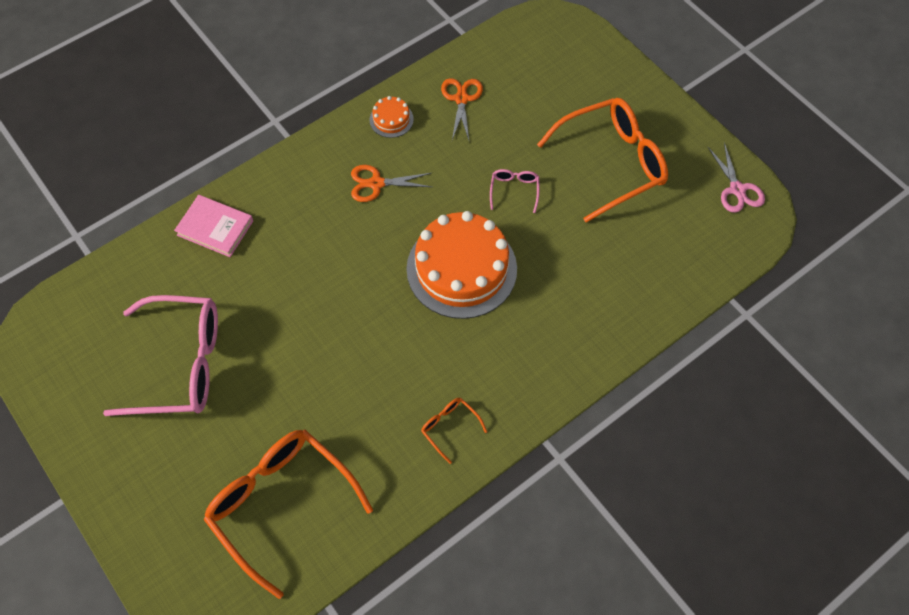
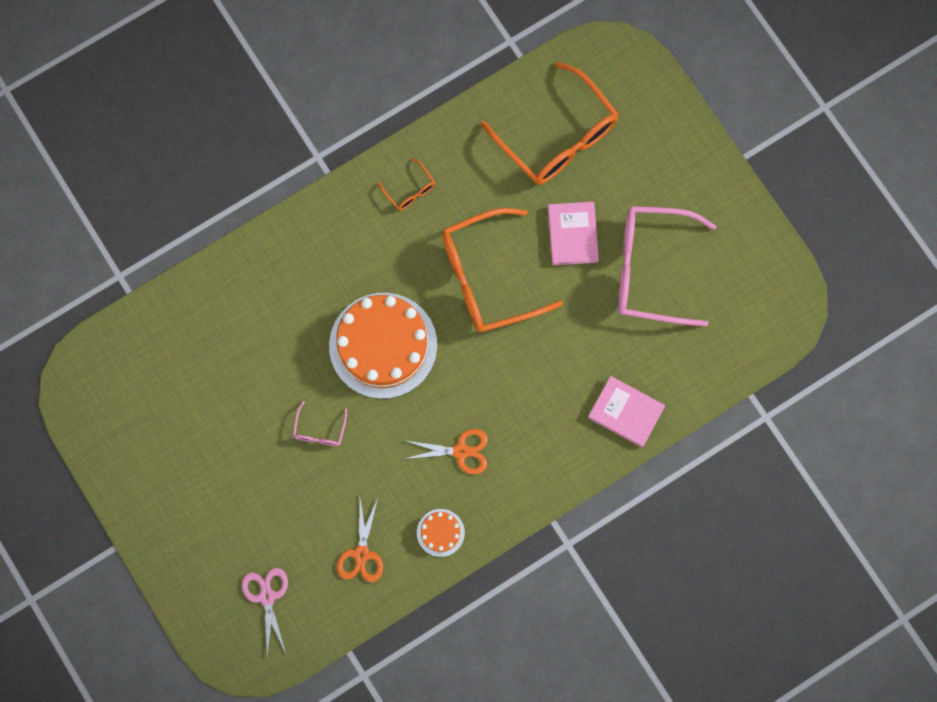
camera: 175 degrees left, 15 degrees up
orange glasses [537,98,668,223] -> orange glasses moved to [442,208,563,332]
pink scissors [708,143,765,213] -> pink scissors moved to [242,568,288,657]
none -> pink book [548,202,599,265]

